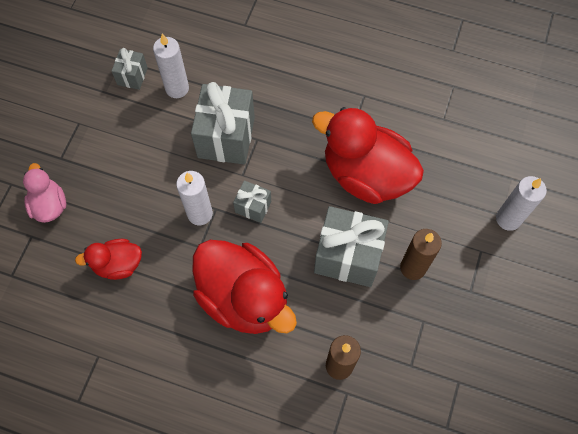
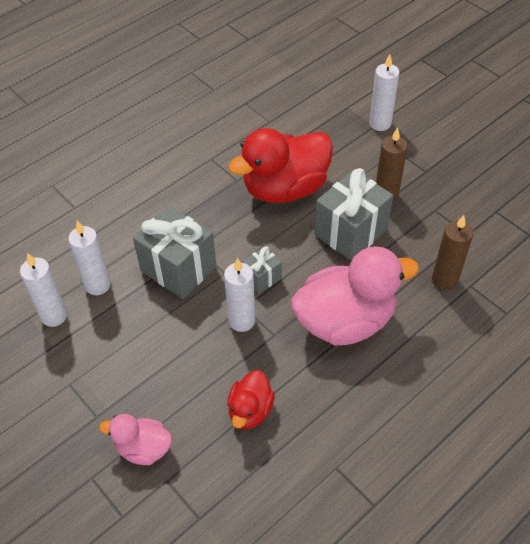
camera: 60 degrees left, 15 degrees down
grey gift [112,48,148,90] -> white candle [20,253,67,327]
red duck [192,240,297,334] -> pink duck [291,246,419,345]

